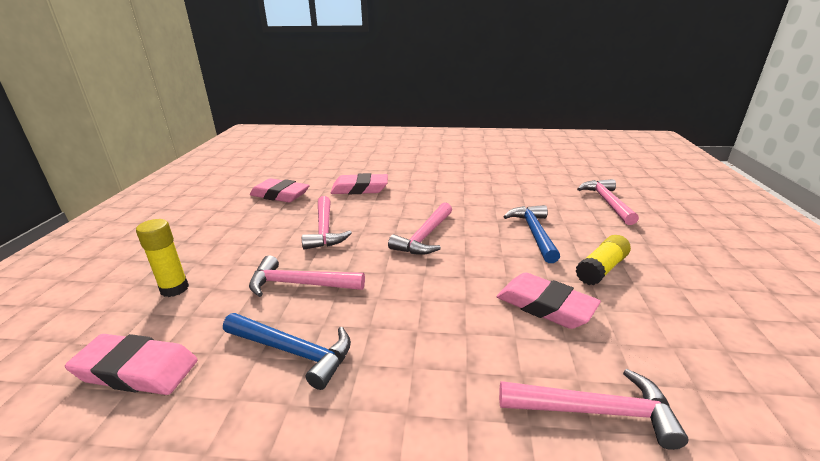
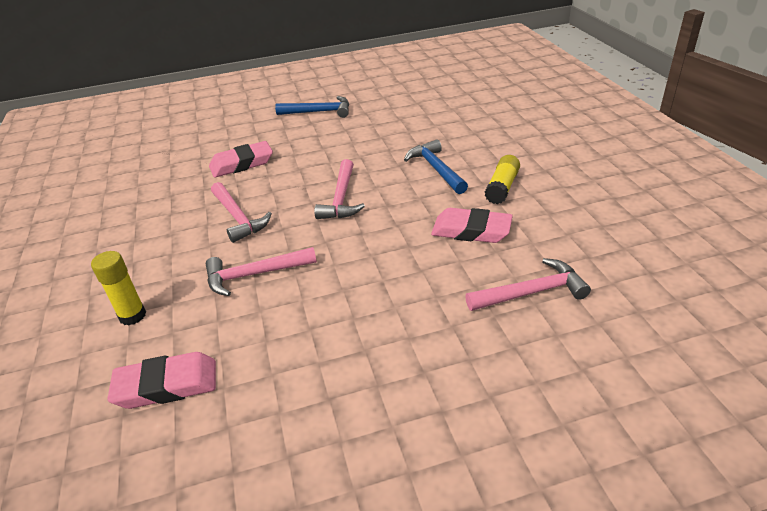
camera: 20 degrees left, 10 degrees up
blue hammer [223,313,351,390] -> blue hammer moved to [275,96,349,118]
pink eraser [250,178,310,203] -> none
pink hammer [577,179,639,225] -> none

